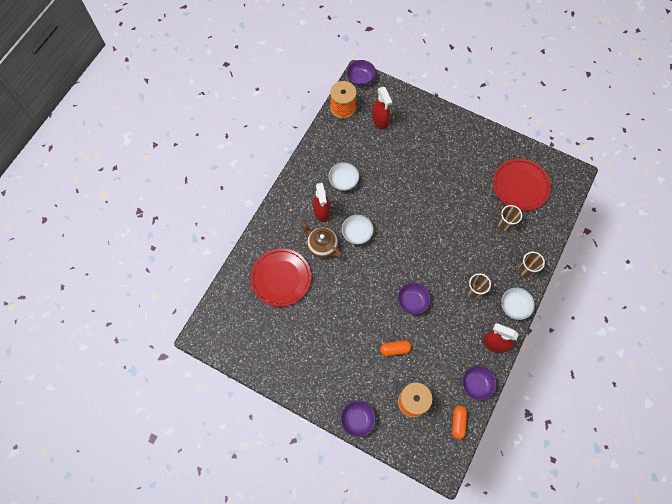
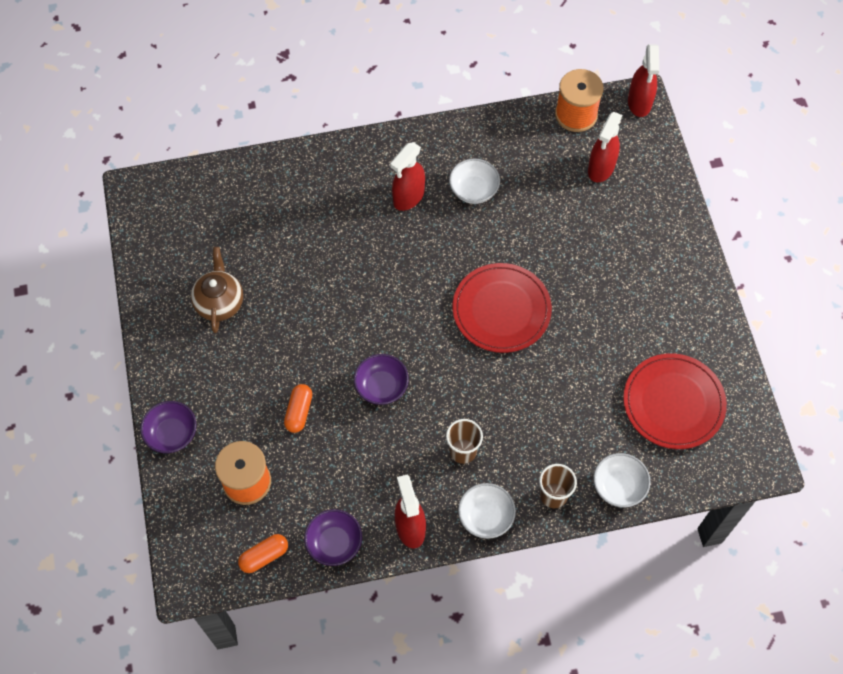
camera: 50 degrees right, 5 degrees down
red plate [250,248,311,307] -> red plate moved to [453,263,552,353]
brown teapot [300,221,342,258] -> brown teapot moved to [191,247,243,333]
white bowl [342,215,374,244] -> white bowl moved to [594,453,650,508]
purple bowl [347,60,376,86] -> red spray bottle [628,44,659,117]
orange capsule [380,340,411,356] -> orange capsule turned 60 degrees clockwise [284,384,312,433]
brown cup [498,205,522,231] -> none

